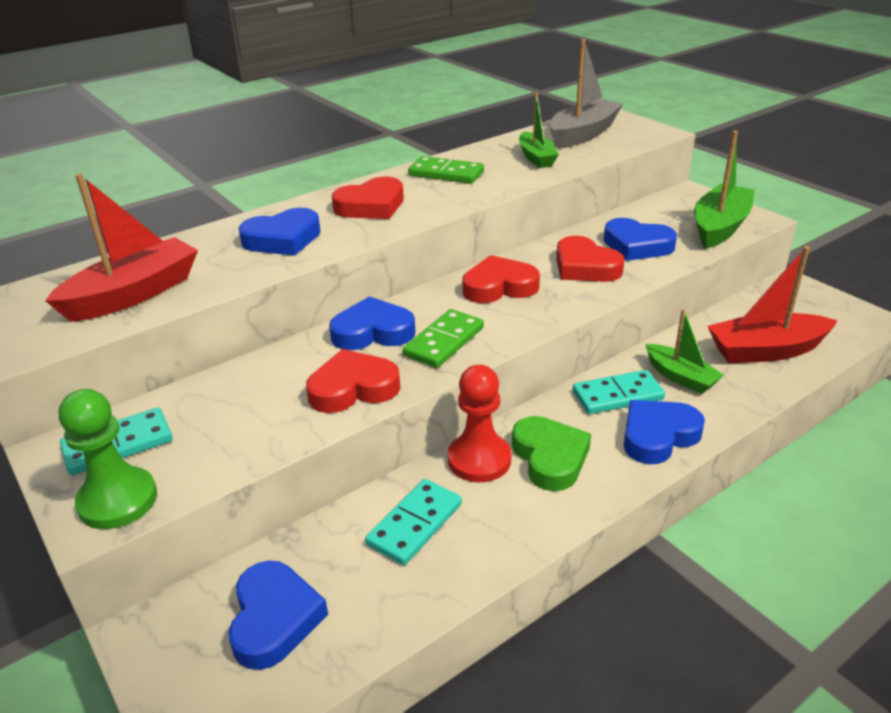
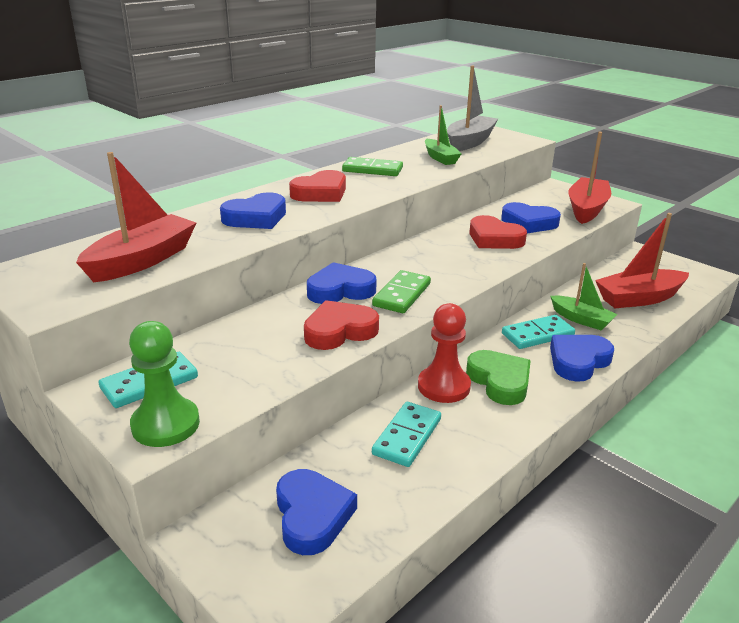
camera: 10 degrees left, 5 degrees down
red heart [463,255,540,303] -> none
green boat [694,131,755,249] -> red boat [568,132,611,224]

